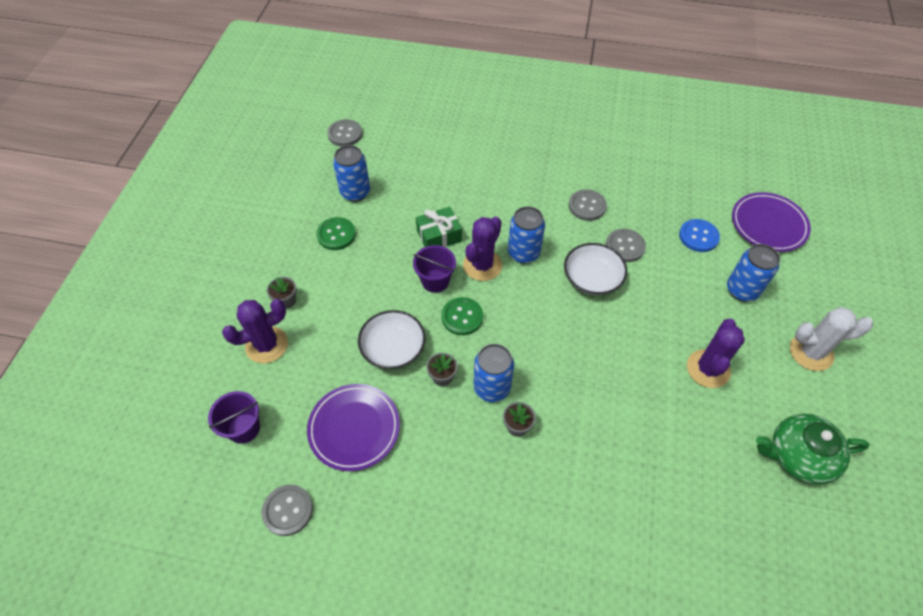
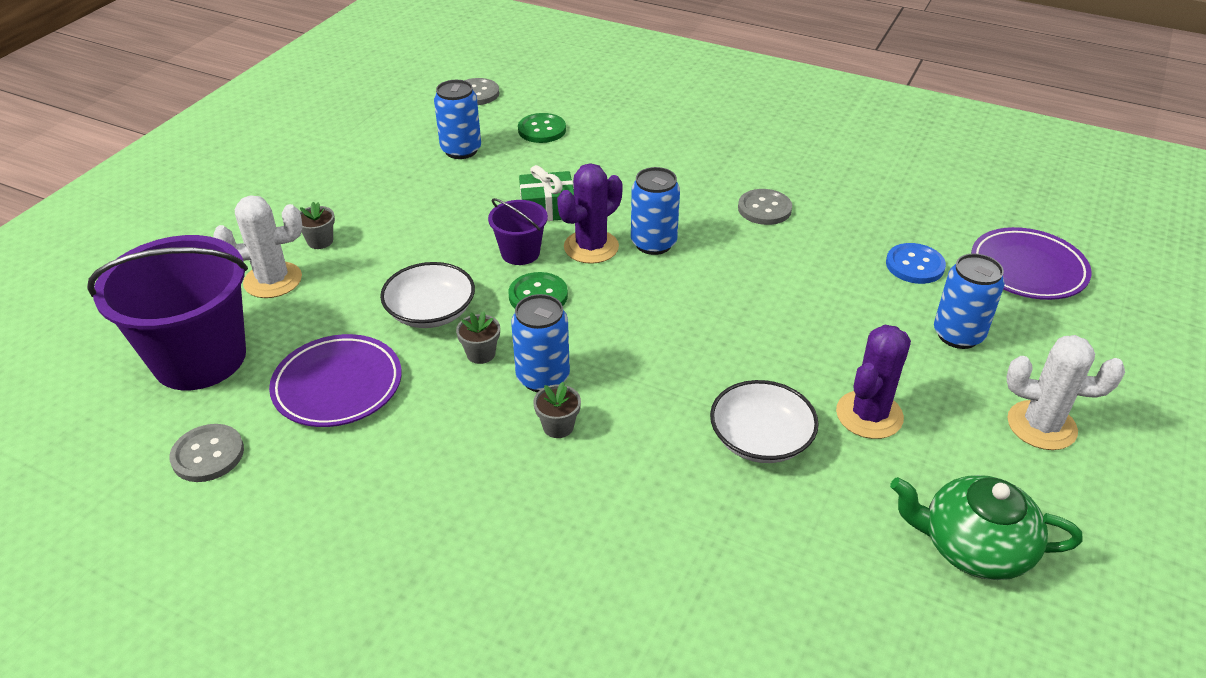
camera: 15 degrees right, 15 degrees down
purple bucket [208,391,260,444] -> purple bucket [87,235,248,390], size x2.07
purple cactus [222,299,288,363] -> white cactus [213,195,302,298]
green button [316,217,356,250] -> green button moved to [518,113,566,143]
white bowl [564,243,627,295] -> white bowl moved to [710,380,819,463]
grey button [606,229,646,262] -> none

